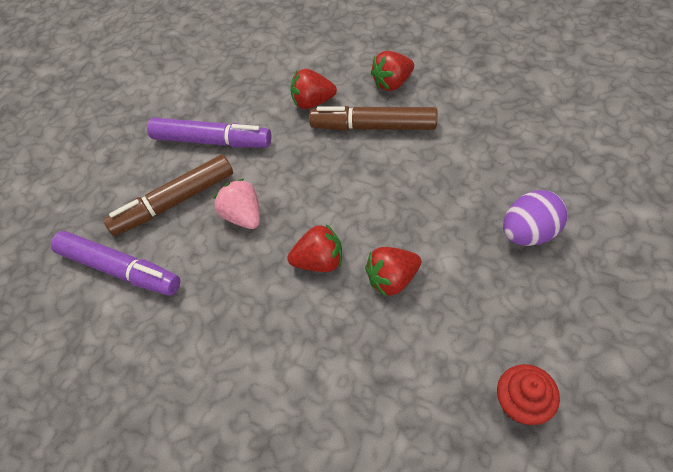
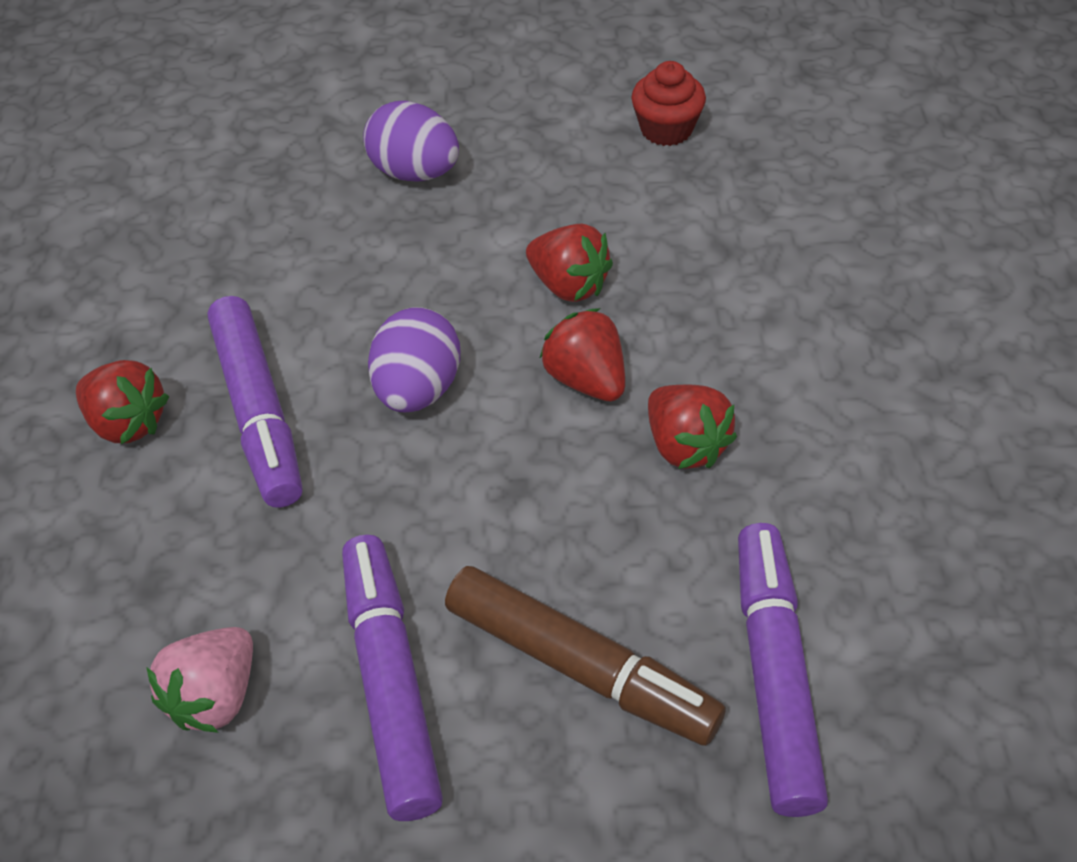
camera: 120 degrees left, 5 degrees down
pink strawberry [213,178,260,229] -> pink strawberry moved to [147,627,253,733]
red strawberry [290,69,337,109] -> red strawberry moved to [648,385,737,469]
brown marker [309,106,437,131] -> purple marker [208,296,302,508]
none -> purple egg [368,307,460,412]

